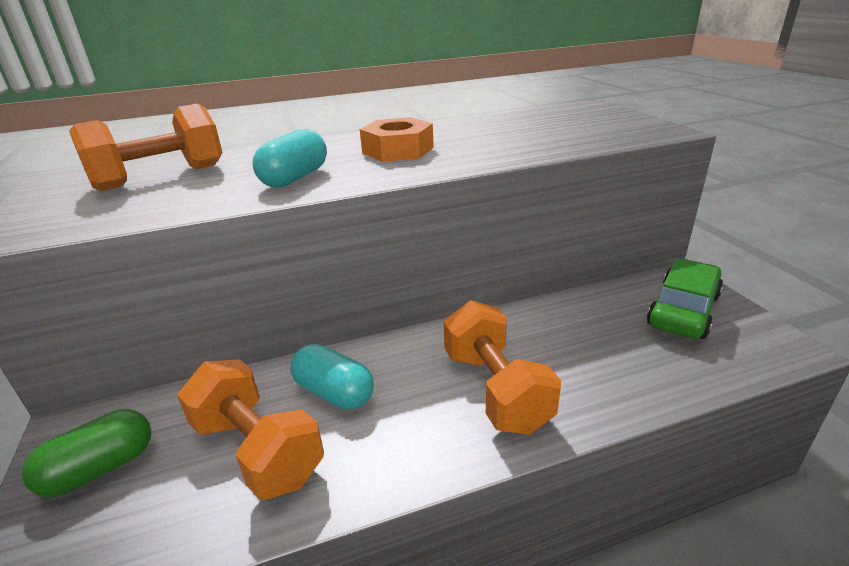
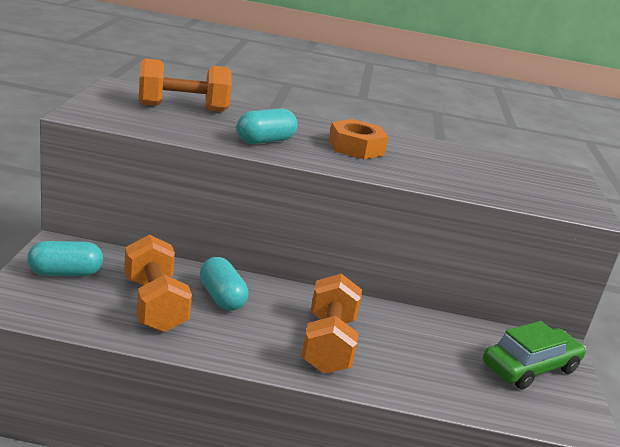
camera: 20 degrees right, 5 degrees down
green capsule [22,409,151,497] -> turquoise capsule [27,241,103,276]

